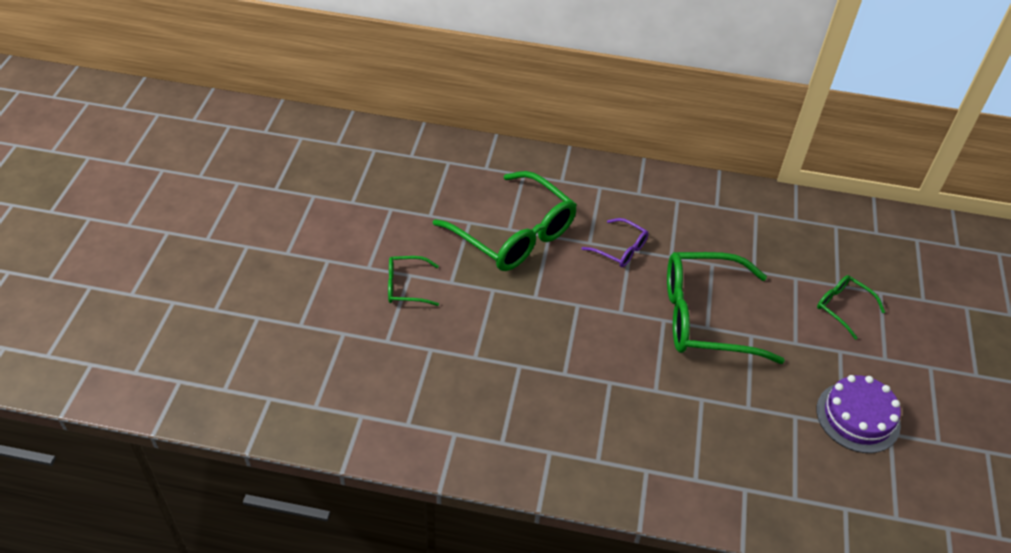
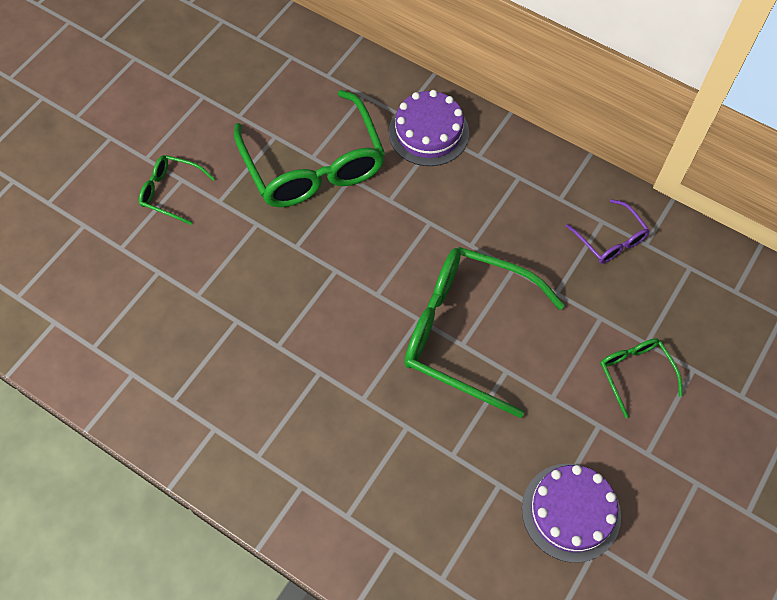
camera: 25 degrees right, 15 degrees up
purple glasses [582,218,649,267] -> purple glasses moved to [566,199,650,264]
none -> purple cake [389,90,469,166]

